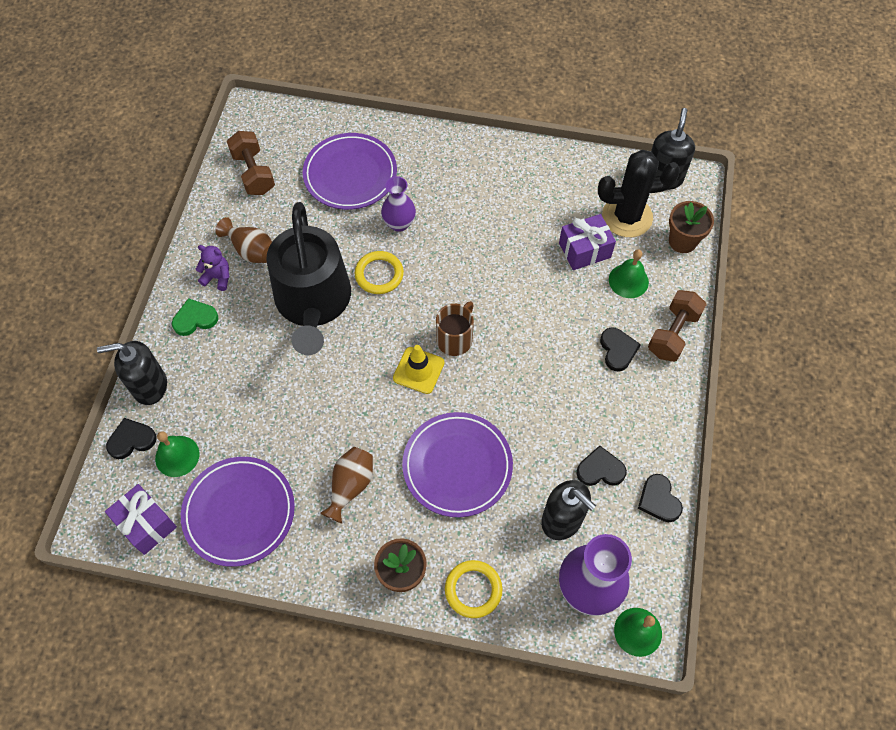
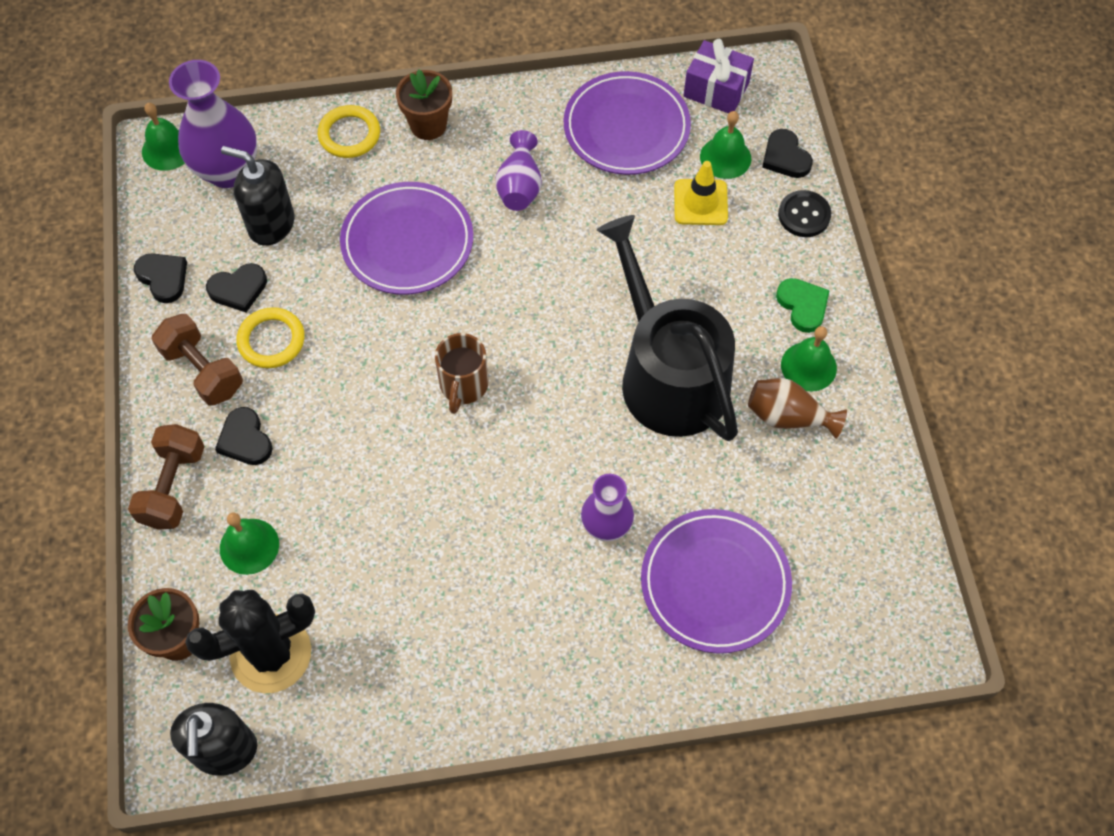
camera: 160 degrees right, 0 degrees up
black soap dispenser [97,341,167,405] -> black button [778,190,831,237]
black heart [106,418,157,459] -> black heart turned 105 degrees clockwise [762,129,813,178]
green heart [172,298,218,336] -> green heart turned 75 degrees counterclockwise [776,278,830,333]
purple teddy bear [196,245,229,291] -> green bell [781,326,837,391]
brown dumbbell [227,131,275,195] -> brown dumbbell moved to [152,314,243,406]
brown vase [320,447,373,524] -> purple vase [496,130,542,211]
yellow ring [354,251,404,294] -> yellow ring moved to [237,307,305,368]
yellow traffic cone [393,345,444,394] -> yellow traffic cone moved to [674,161,728,225]
purple gift [559,214,616,270] -> none

